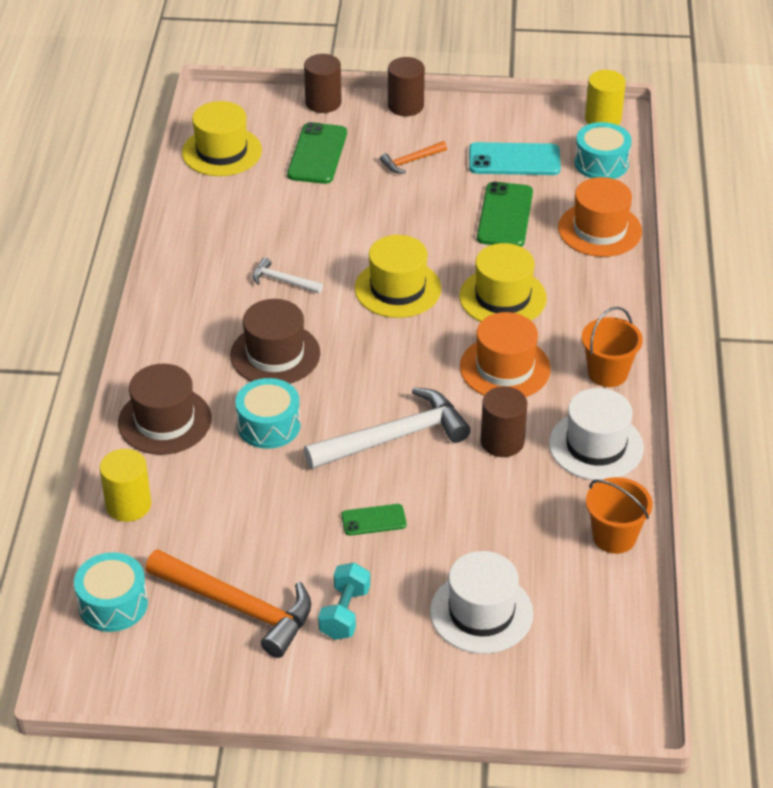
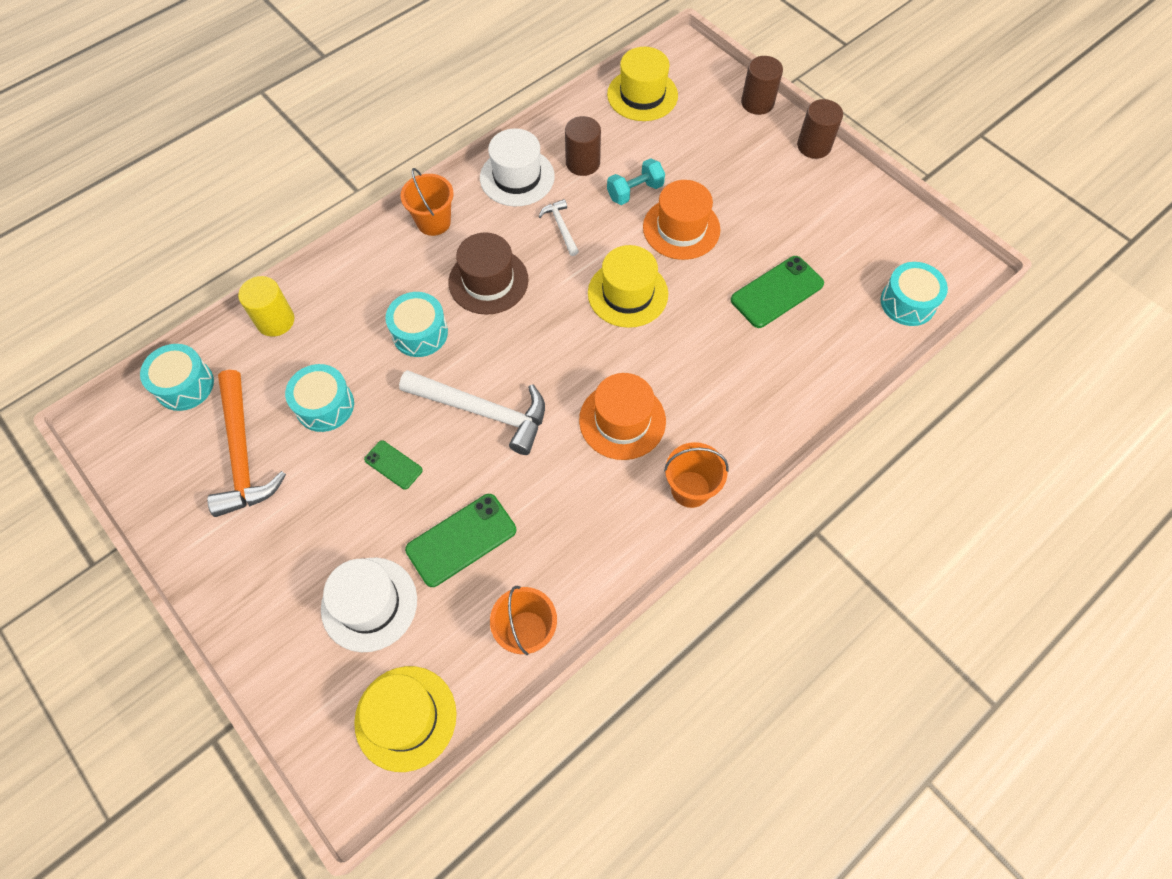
camera: 45 degrees right, 20 degrees up
brown hat [118,364,212,455] -> none
green phone [287,122,347,184] -> green phone moved to [405,494,516,587]
turquoise dumbbell [318,563,370,640] -> turquoise dumbbell moved to [607,158,665,205]
orange hammer [380,141,447,174] -> none
yellow hat [459,243,547,322] -> yellow hat moved to [354,666,457,772]
turquoise phone [469,142,561,175] -> none
brown cylinder [481,386,527,457] -> brown cylinder moved to [565,116,601,176]
white hat [549,388,644,480] -> white hat moved to [480,128,555,206]
orange hat [558,177,642,257] -> orange hat moved to [643,180,720,260]
yellow cylinder [585,70,626,125] -> none
none -> turquoise drum [285,364,354,432]
none -> orange bucket [400,168,454,236]

